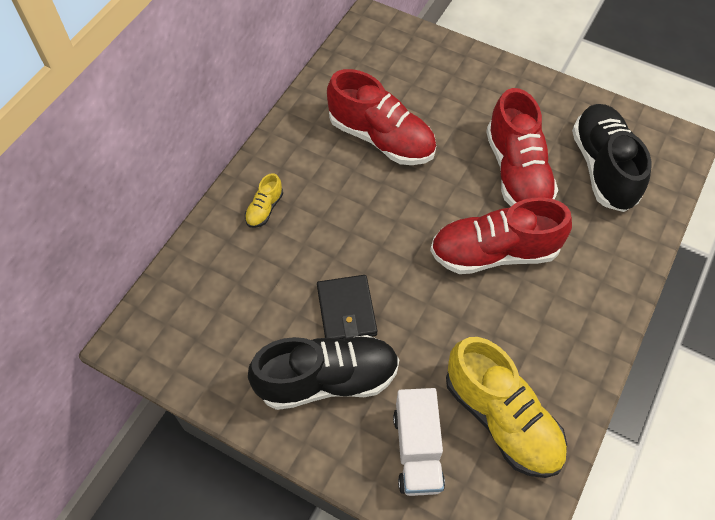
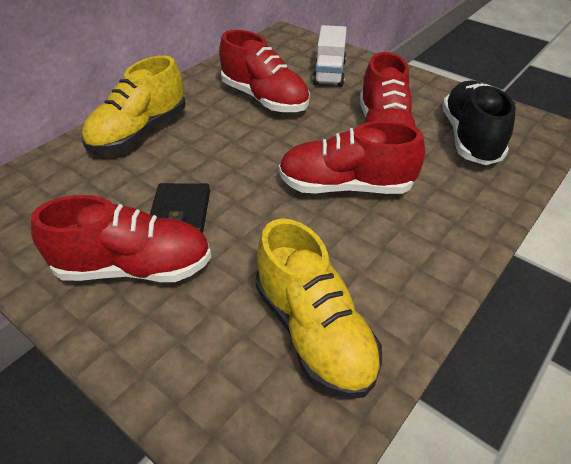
camera: 10 degrees right, 15 degrees down
yellow shoe [245,173,283,228] -> yellow shoe [81,55,186,153], size x2.26
black shoe [248,335,399,410] -> red shoe [31,195,211,282]
white truck [393,388,445,496] -> white truck moved to [313,25,347,87]

